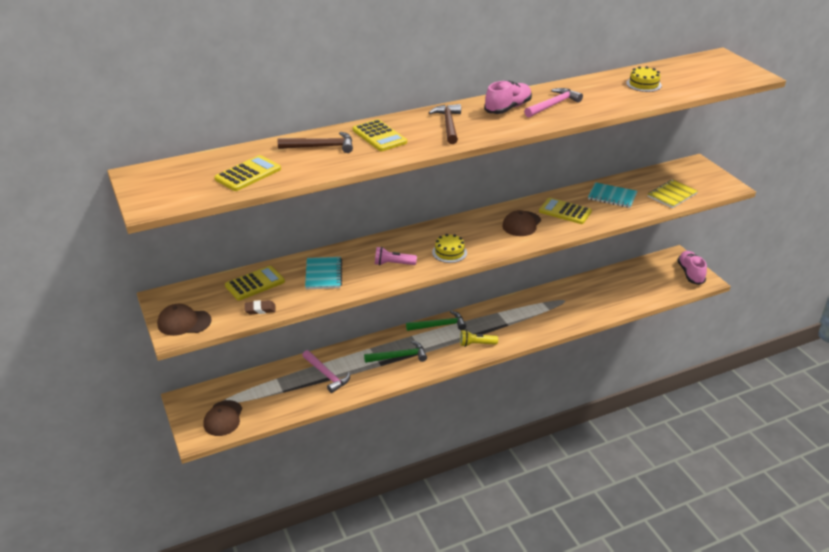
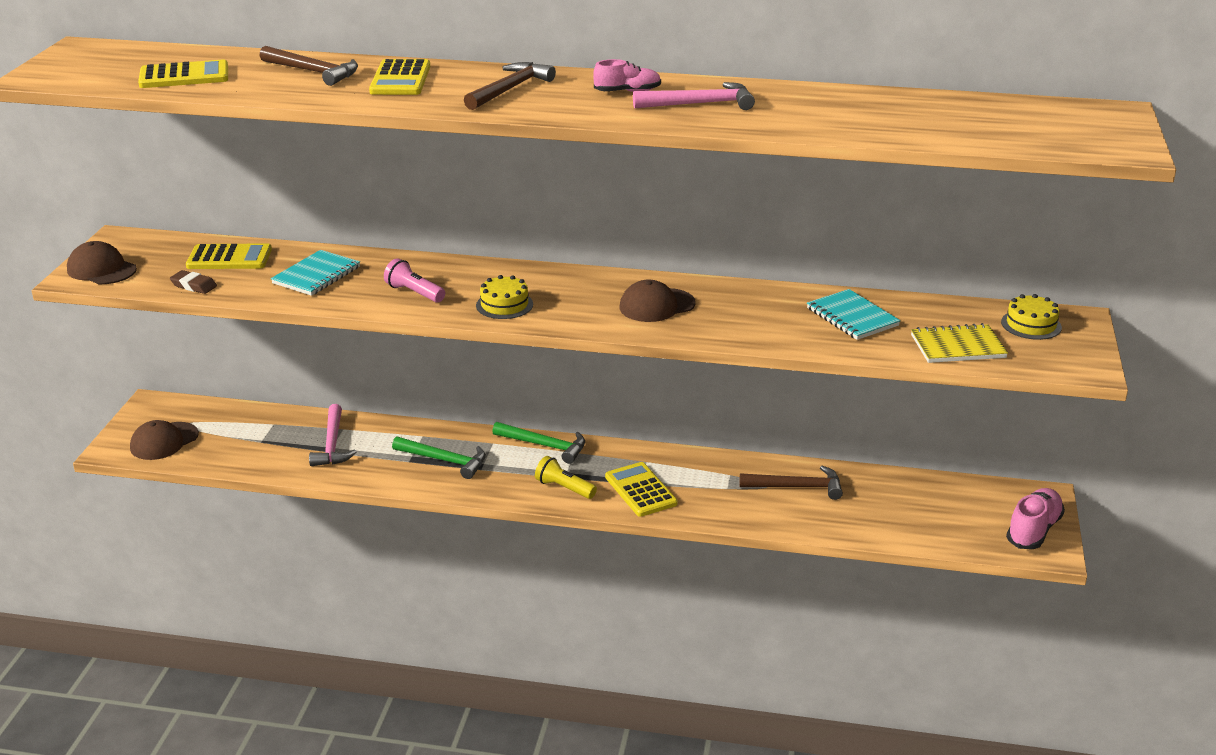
camera: 35 degrees right, 5 degrees down
pink shoe [484,81,532,114] -> pink shoe [593,59,661,92], size x0.64
yellow calculator [539,198,592,224] -> yellow calculator moved to [605,462,678,517]
yellow cake [626,66,662,92] -> yellow cake moved to [1001,294,1062,340]
none -> brown hammer [739,466,843,500]

